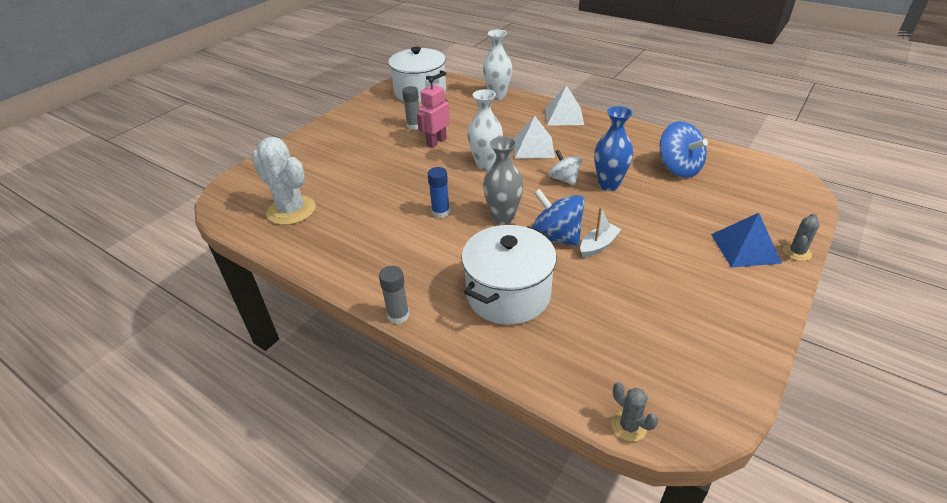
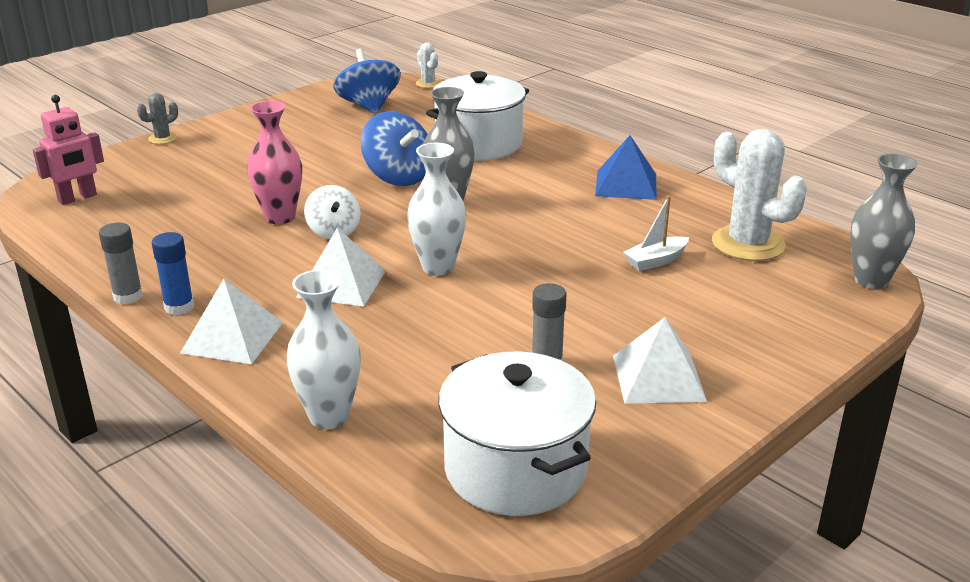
camera: 170 degrees left, 10 degrees down
grey glue stick [379,266,409,324] -> grey glue stick moved to [99,223,143,304]
pink robot [417,77,450,148] -> pink robot moved to [33,95,104,205]
blue glue stick [428,167,450,218] -> blue glue stick moved to [152,232,194,315]
white boat [580,207,622,258] -> white boat moved to [623,195,689,271]
blue vase [594,106,633,191] -> pink vase [247,101,302,224]
grey cactus [612,382,658,442] -> white cactus [416,42,440,88]
blue spinning top [659,121,708,178] -> blue spinning top moved to [333,48,401,114]
blue pyramid [711,213,782,268] -> blue pyramid moved to [595,135,657,200]
none -> white pyramid [613,317,707,404]
none -> grey vase [850,153,918,289]

